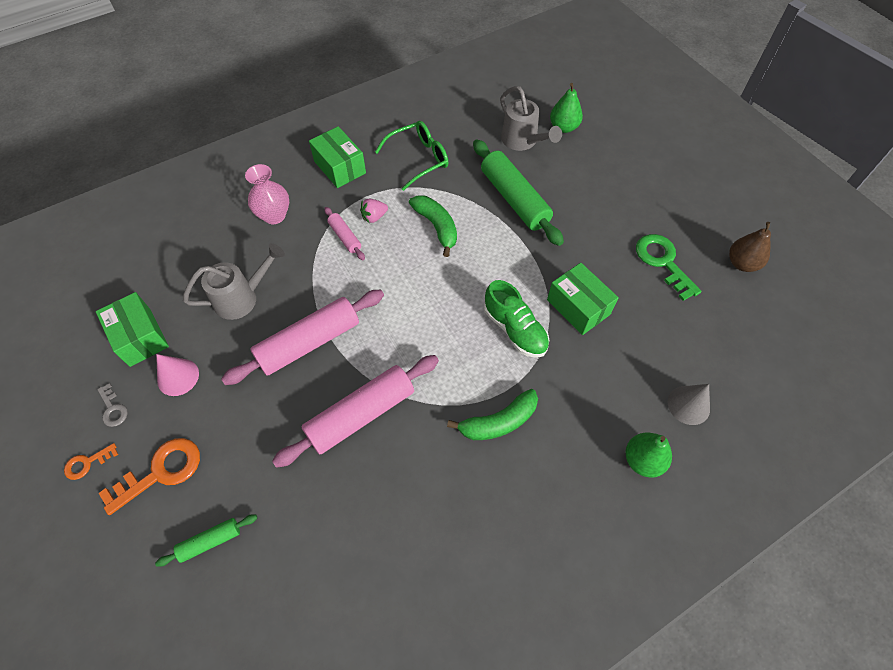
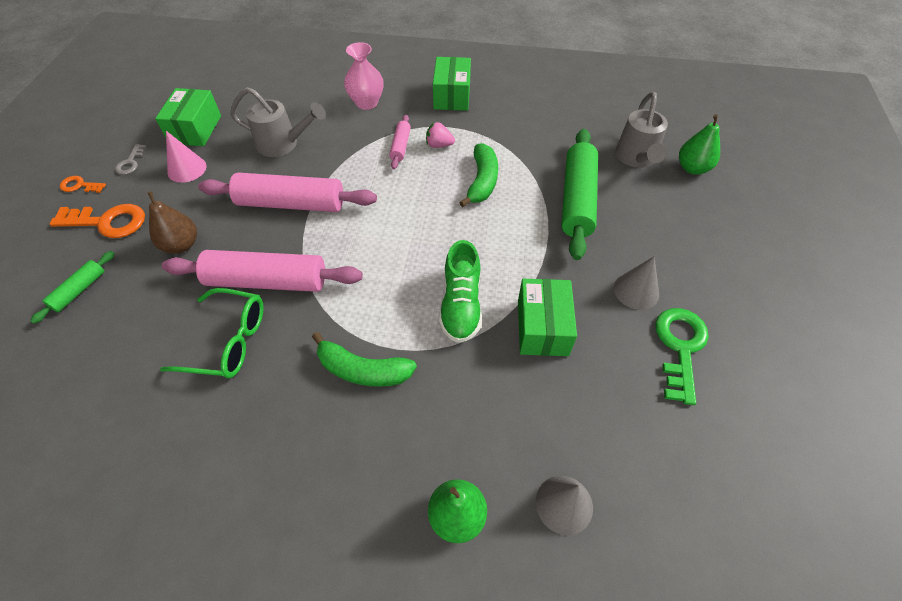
camera: 40 degrees right, 5 degrees down
green rolling pin [155,514,257,567] -> green rolling pin turned 75 degrees counterclockwise [30,251,115,324]
green glasses [375,121,449,191] -> green glasses moved to [160,288,264,378]
brown pear [729,222,771,272] -> brown pear moved to [147,191,197,254]
none -> grey cone [614,257,659,310]

